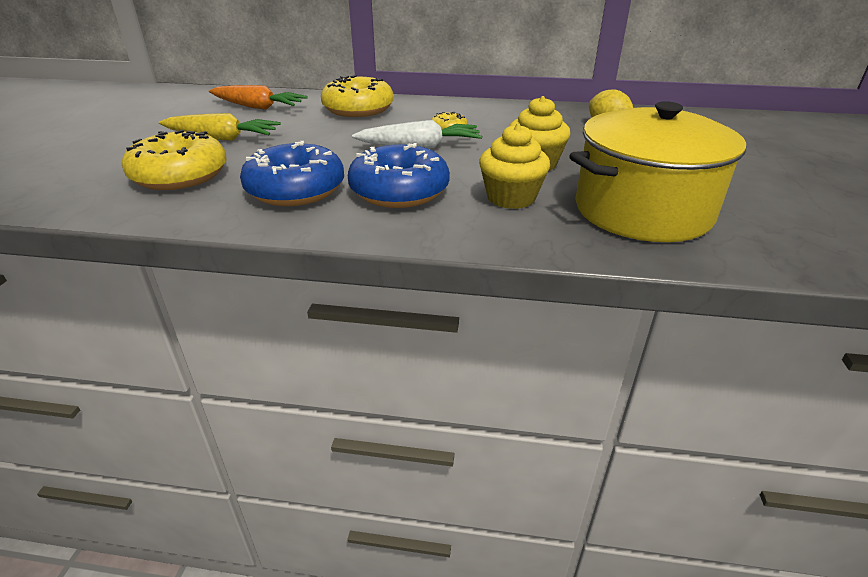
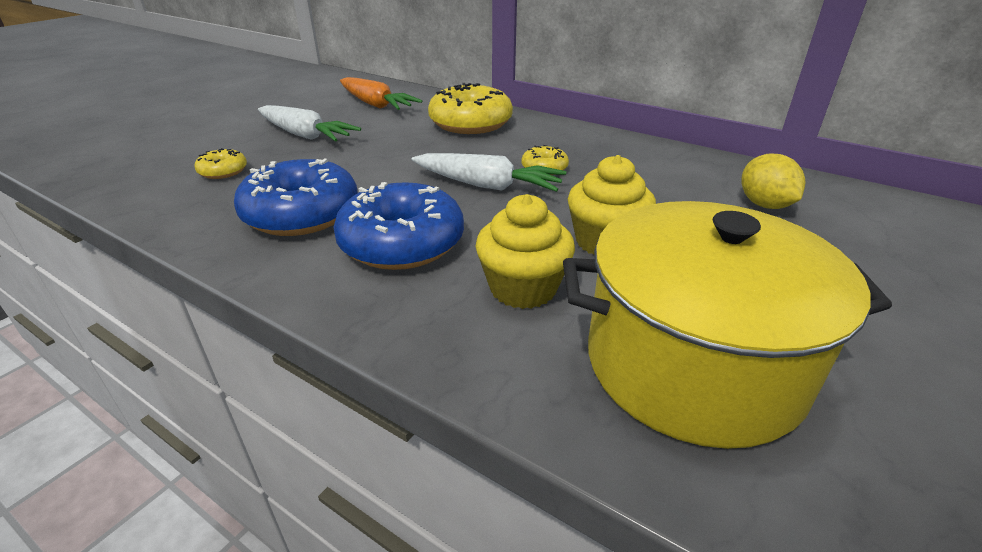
camera: 25 degrees right, 0 degrees up
yellow donut [122,130,226,190] -> yellow donut [194,148,247,179], size x0.47
yellow carrot [159,113,281,141] -> white carrot [258,105,361,142]

